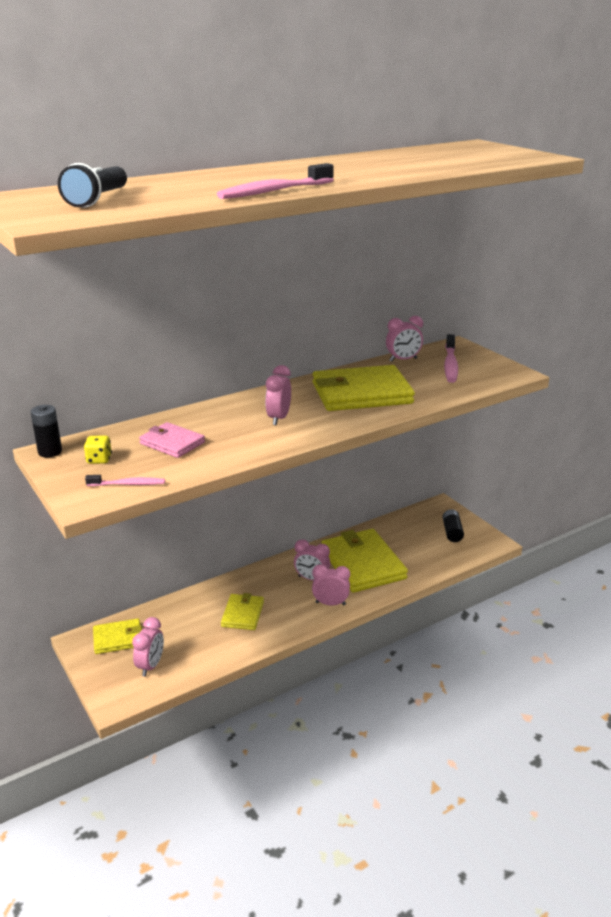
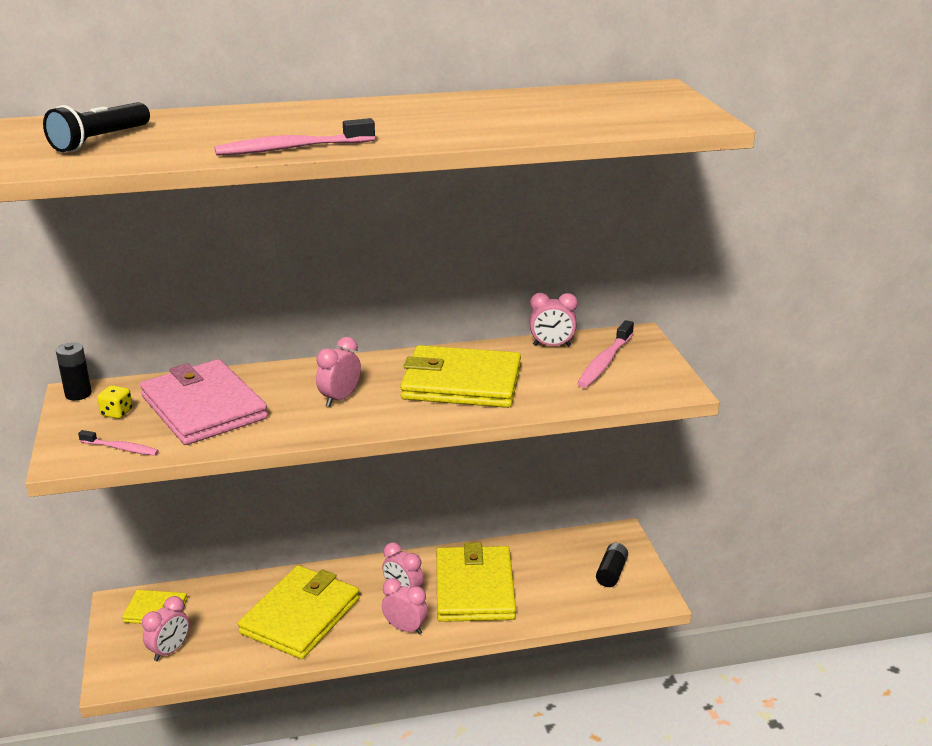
camera: 20 degrees right, 0 degrees up
pink wallet [139,422,205,458] -> pink wallet [140,359,268,445], size x1.89
yellow wallet [221,593,264,630] -> yellow wallet [238,565,360,659], size x1.89

